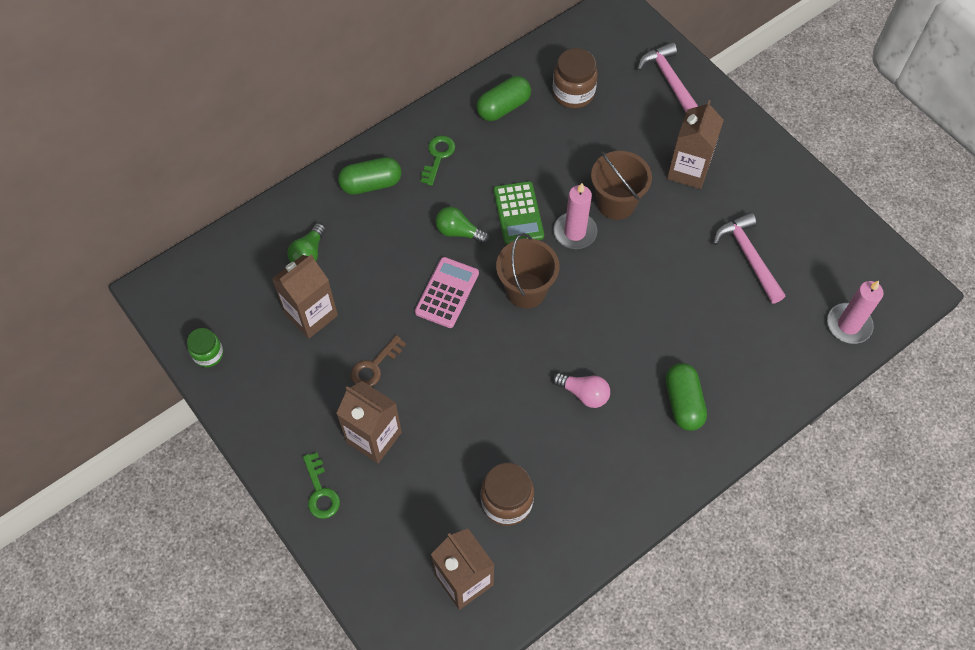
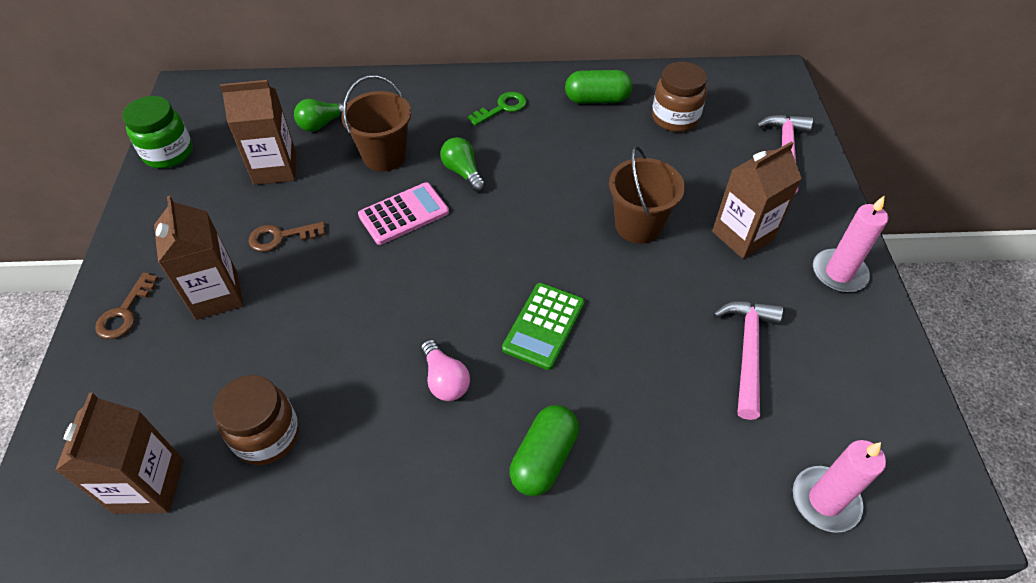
camera: 35 degrees right, 10 degrees down
green jar [187,328,223,367] -> green jar [122,96,193,168], size x1.56
green key [303,452,340,519] -> brown key [95,272,158,339]
green capsule [338,157,402,195] -> none
green calculator [493,181,544,245] -> green calculator moved to [502,283,585,370]
brown bucket [496,233,559,309] -> brown bucket moved to [341,75,411,171]
pink candle [553,183,598,249] -> pink candle moved to [813,196,888,292]

